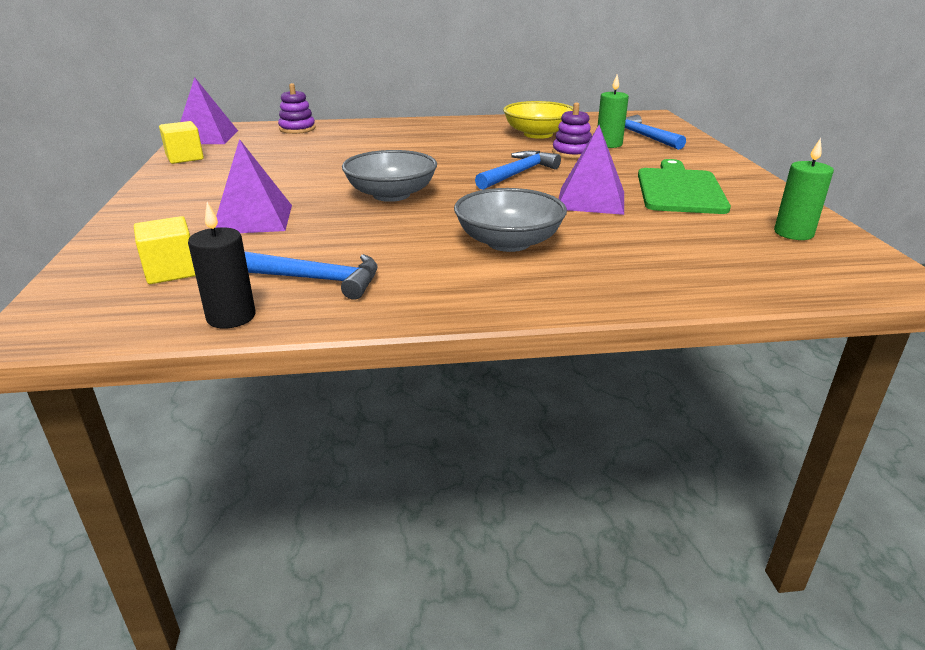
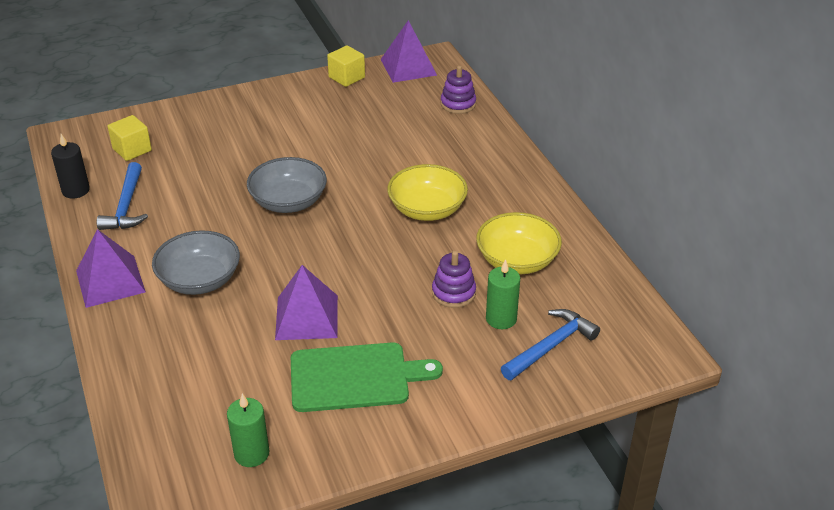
camera: 75 degrees right, 10 degrees up
purple pyramid [215,139,292,233] -> purple pyramid moved to [76,229,146,308]
blue hammer [475,151,561,190] -> none
none -> yellow bowl [387,164,468,221]

